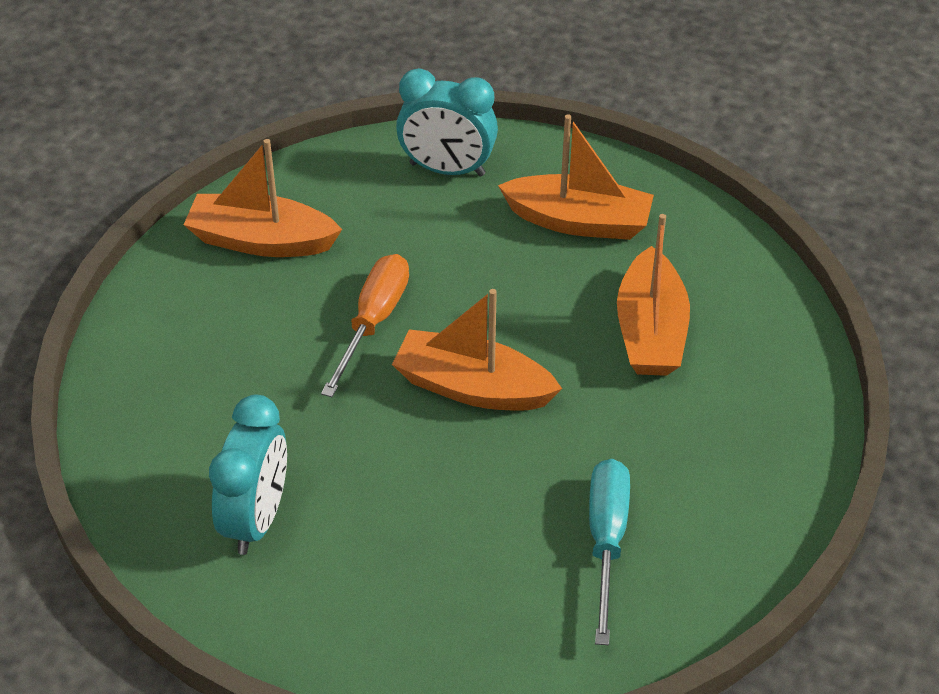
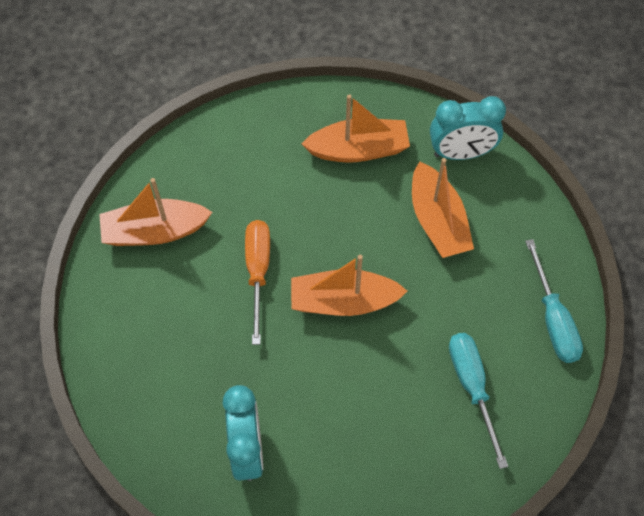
camera: 20 degrees left, 15 degrees up
turquoise clock [396,68,498,177] -> turquoise clock moved to [430,96,506,160]
none -> turquoise screwdriver [525,239,583,363]

